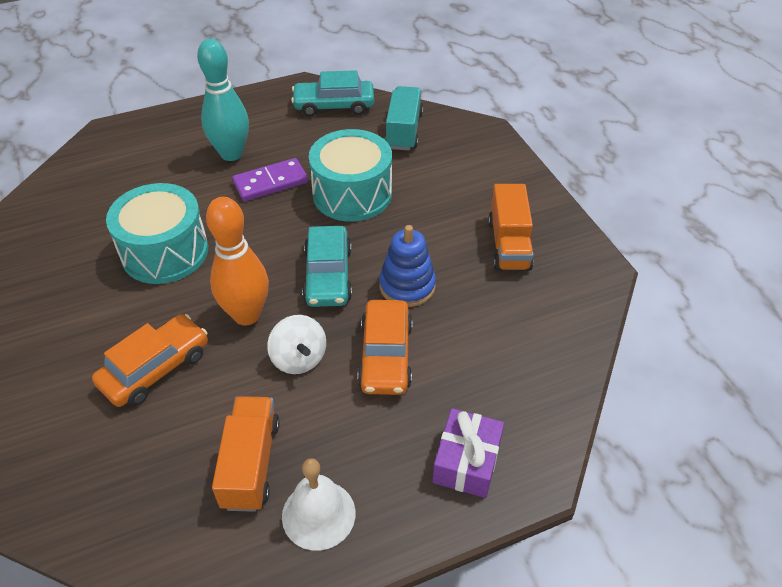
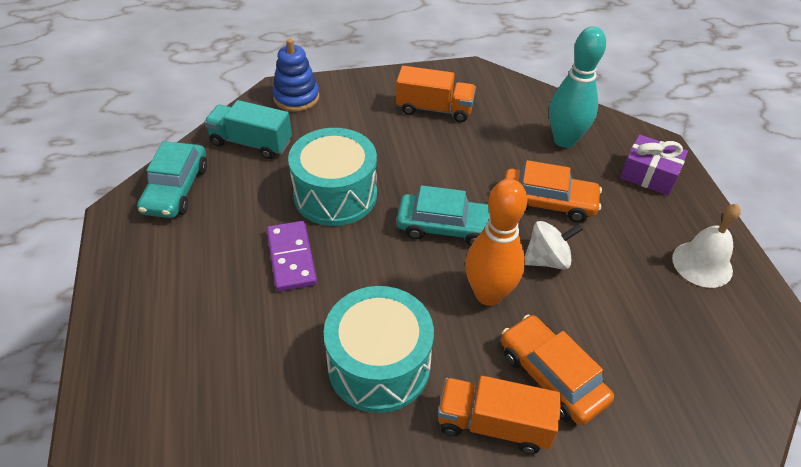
camera: 80 degrees left, 0 degrees up
turquoise bowling pin [197,39,249,161] -> turquoise bowling pin moved to [549,26,606,148]
orange truck [212,396,280,512] -> orange truck moved to [438,376,562,454]
blue stacking toy [379,225,436,307] -> blue stacking toy moved to [273,38,319,112]

